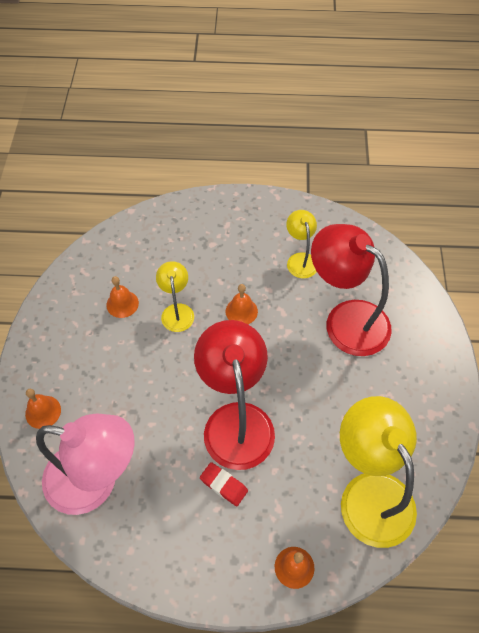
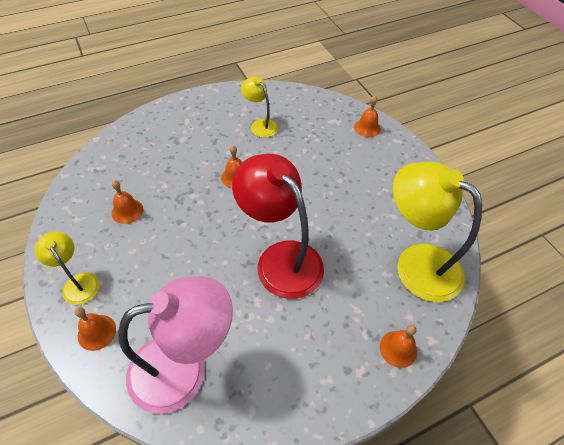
camera: 30 degrees left, 5 degrees down
yellow lamp [156,261,194,332] -> yellow lamp moved to [35,231,99,305]
red eraser [200,462,248,506] -> none
red lamp [311,224,392,356] -> none
none -> orange bell [354,96,381,137]

